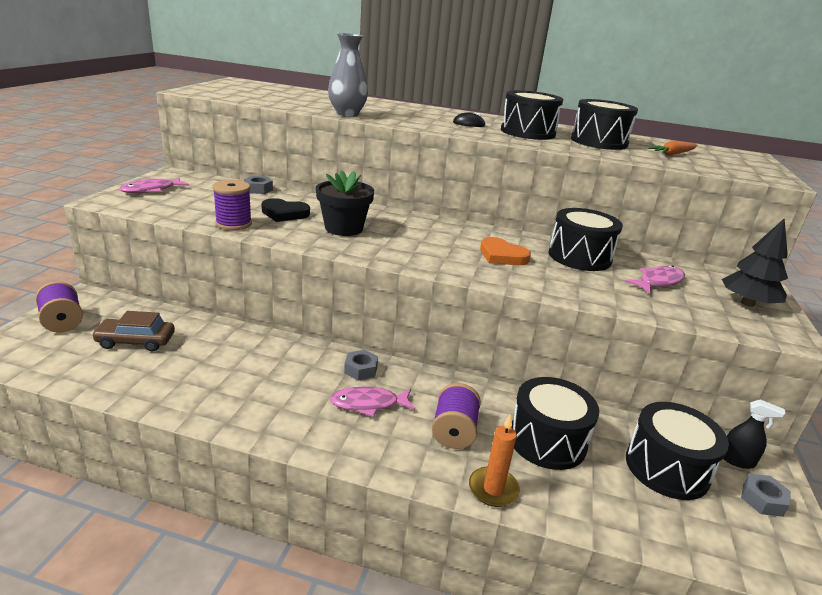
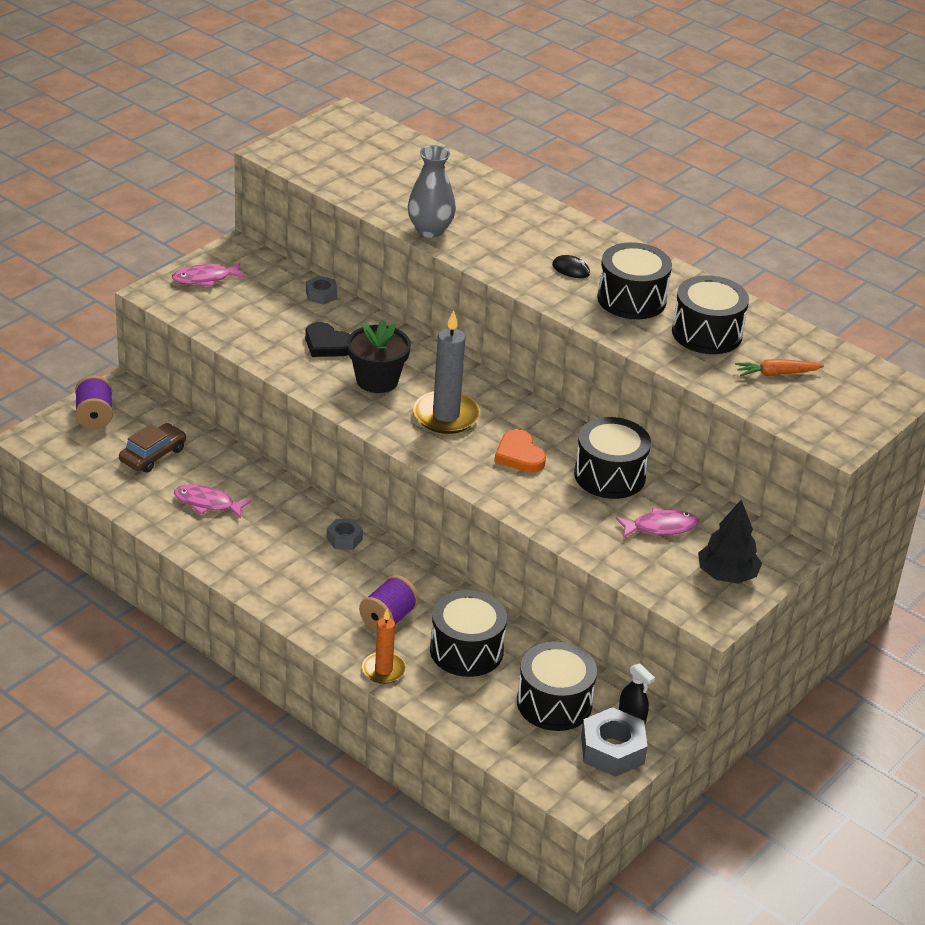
camera: 25 degrees right, 10 degrees up
brown car [92,311,175,351] -> brown car turned 105 degrees clockwise [119,423,186,473]
purple spool [213,180,252,230] -> none
pink fish [330,387,415,417] -> pink fish moved to [174,484,252,519]
grey nut [741,474,791,517] -> grey nut [581,707,648,777], size x1.76
none -> grey candle [413,310,480,434]

